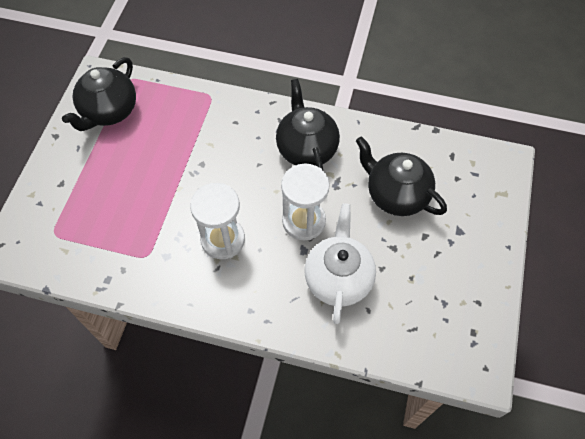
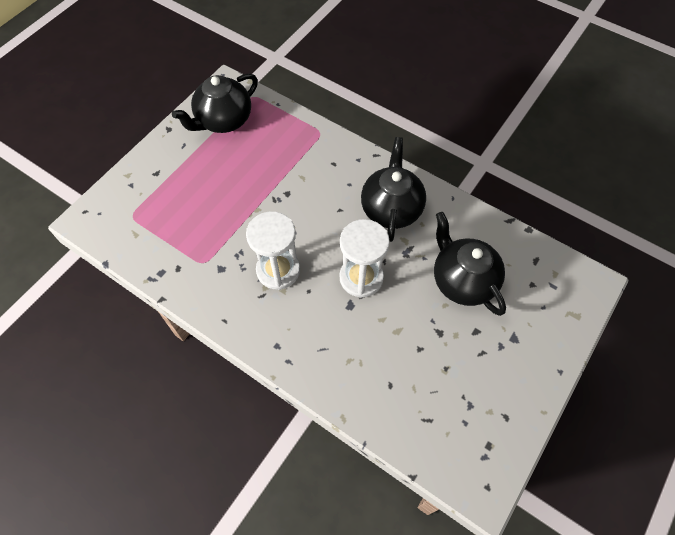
camera: 20 degrees right, 0 degrees up
white teapot [305,204,376,324] -> none

